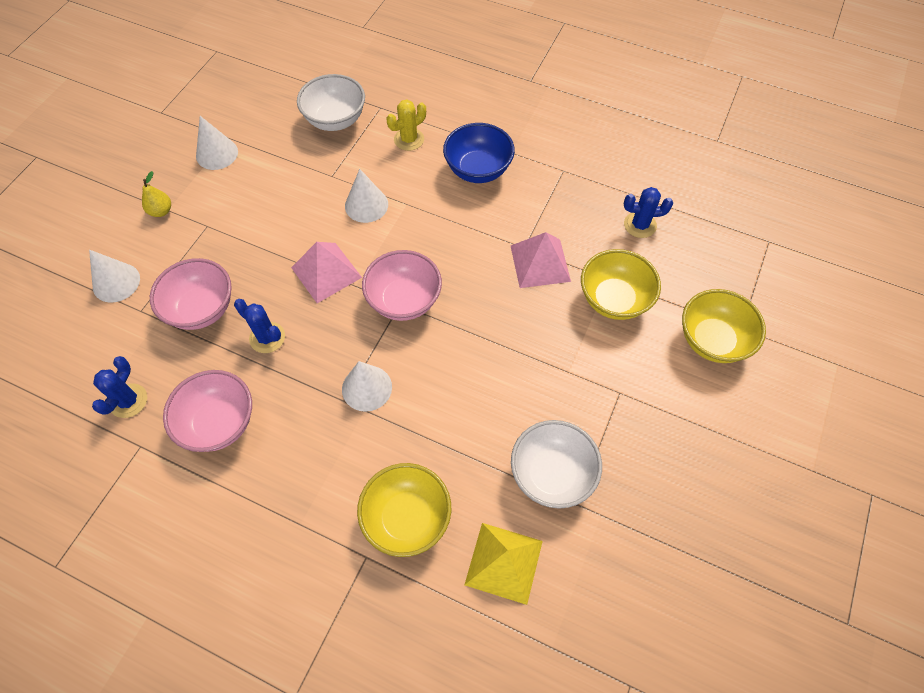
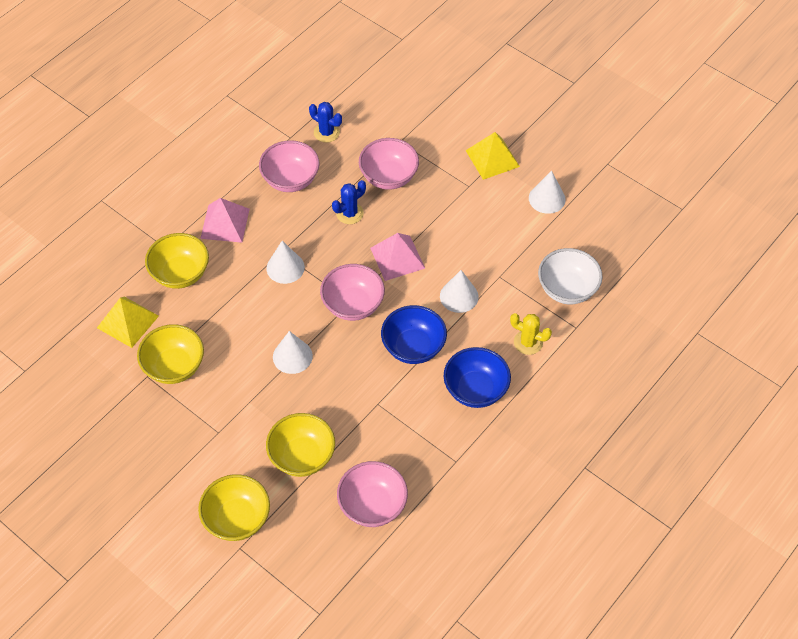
camera: 105 degrees right, 5 degrees down
white cone [89,250,140,303] -> white cone moved to [273,331,313,374]
yellow pear [142,171,171,217] -> yellow pyramid [465,132,520,180]
yellow cactus [386,99,426,151] -> yellow cactus turned 45 degrees counterclockwise [510,313,552,355]
pink pyramid [511,232,571,288] -> pink pyramid moved to [200,198,250,243]
white bowl [511,420,602,509] -> yellow bowl [137,324,204,384]
blue cactus [624,187,673,238] -> pink bowl [337,461,408,527]
none -> blue bowl [381,305,447,364]

